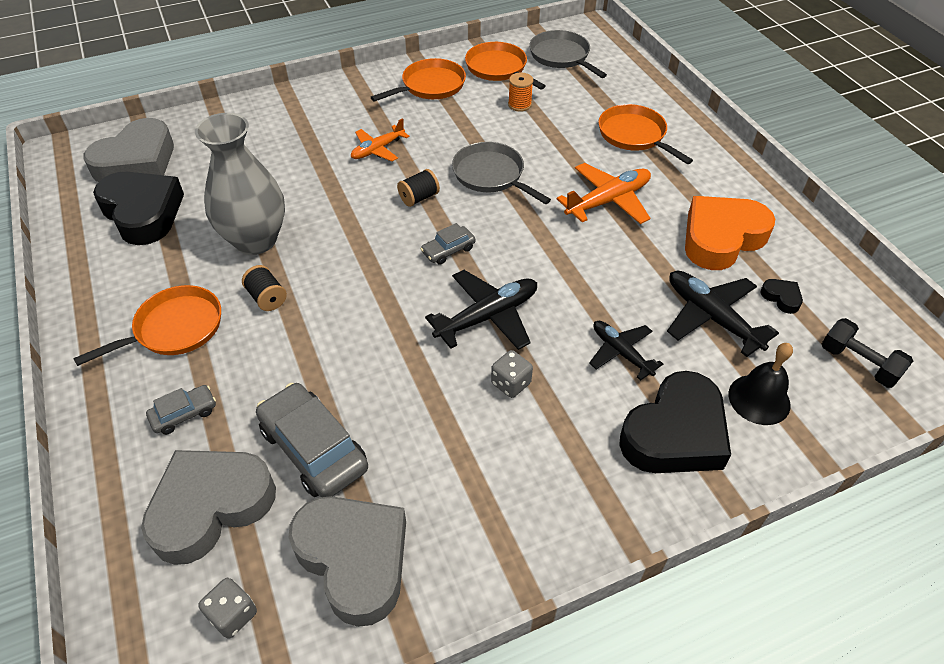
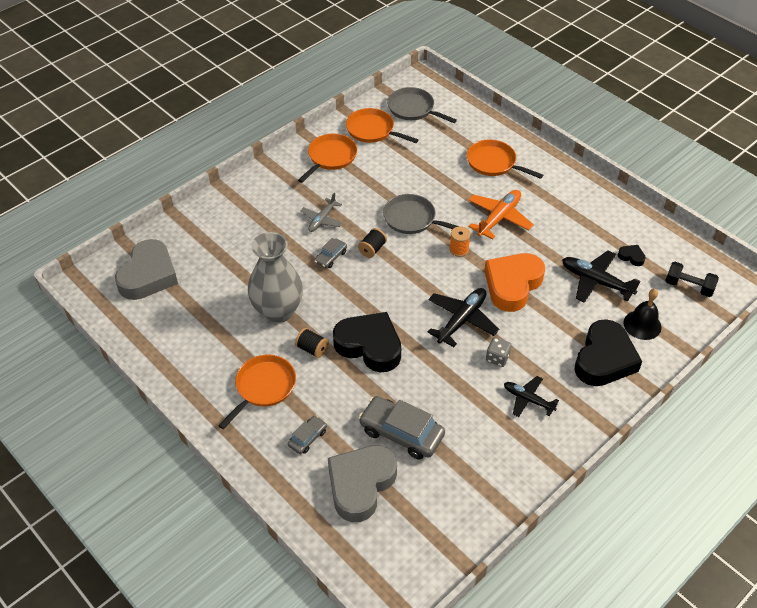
camera: 20 degrees left, 0 degrees up
black heart [93,172,184,245] -> black heart moved to [333,312,401,372]
grey dice [198,578,257,639] -> none
grey heart [289,496,406,627] -> none
orange plane [351,118,410,161] -> grey plane [301,193,343,232]
grey car [421,223,475,265] -> grey car moved to [315,238,347,268]
orange spool [508,72,533,112] -> orange spool moved to [449,226,471,257]
black plane [589,321,663,381] -> black plane moved to [504,376,559,417]
orange heart [685,196,775,270] -> orange heart moved to [484,253,545,312]

